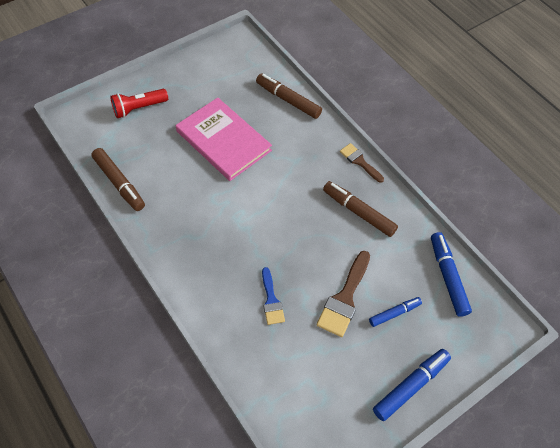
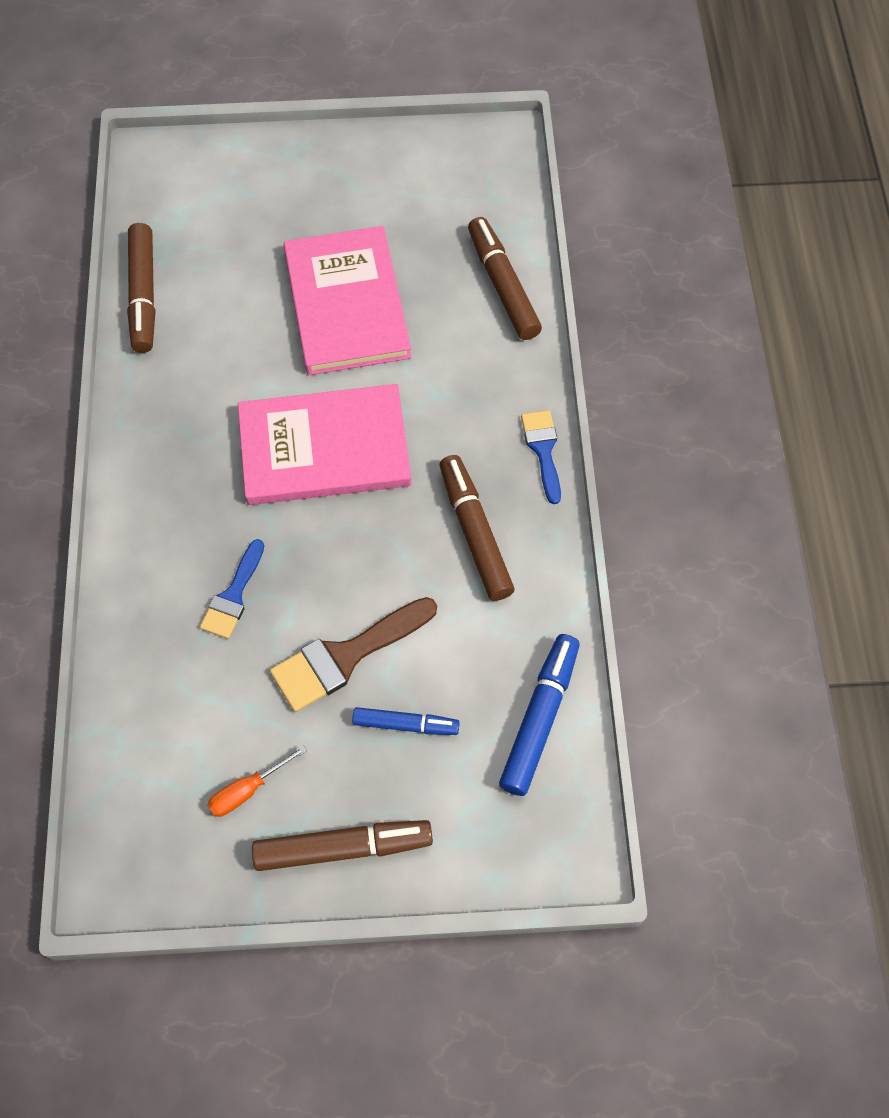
camera: 35 degrees right, 5 degrees up
red flashlight [110,89,168,118] -> none
brown brush [340,143,384,183] -> blue brush [521,410,561,504]
blue marker [373,349,451,421] -> brown marker [252,820,433,871]
none -> orange screwdriver [208,745,307,817]
none -> pink book [238,384,411,505]

